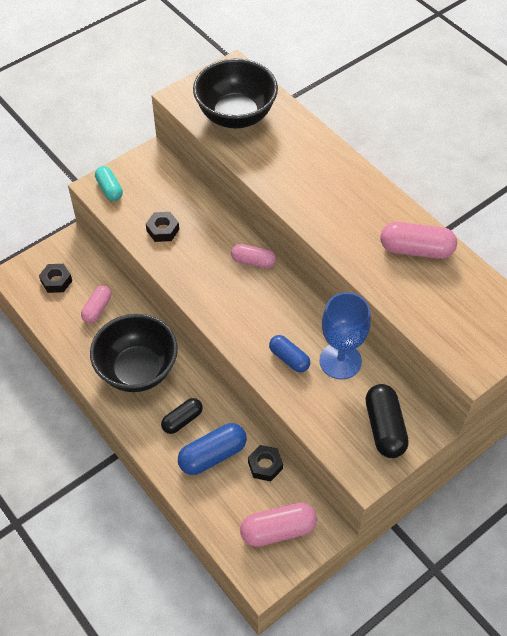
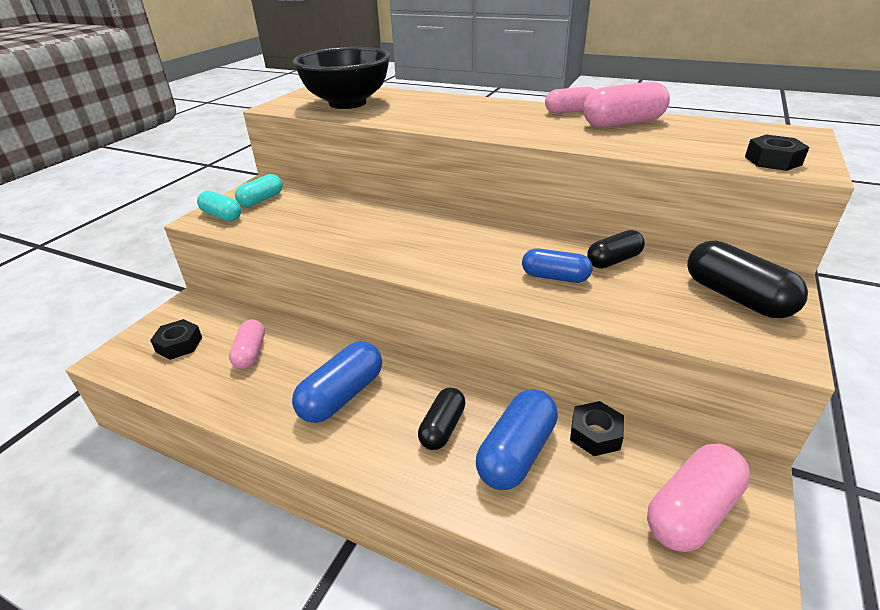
camera: 25 degrees left, 20 degrees down
black bowl [90,314,178,392] -> blue capsule [292,341,382,423]
black nut [146,212,179,242] -> black nut moved to [745,135,809,171]
pink capsule [231,244,276,268] -> pink capsule moved to [545,87,595,114]
blue goblet [319,292,371,380] -> black capsule [587,230,645,269]
none -> turquoise capsule [235,174,283,207]

